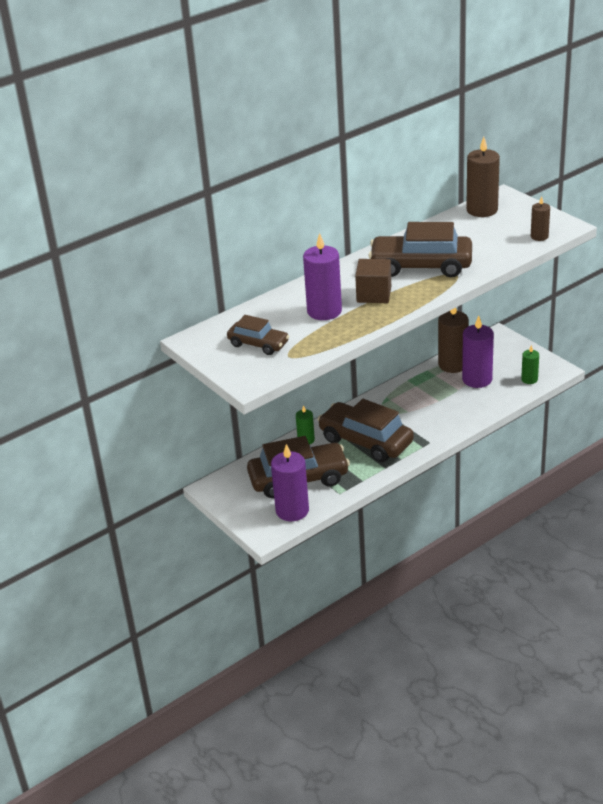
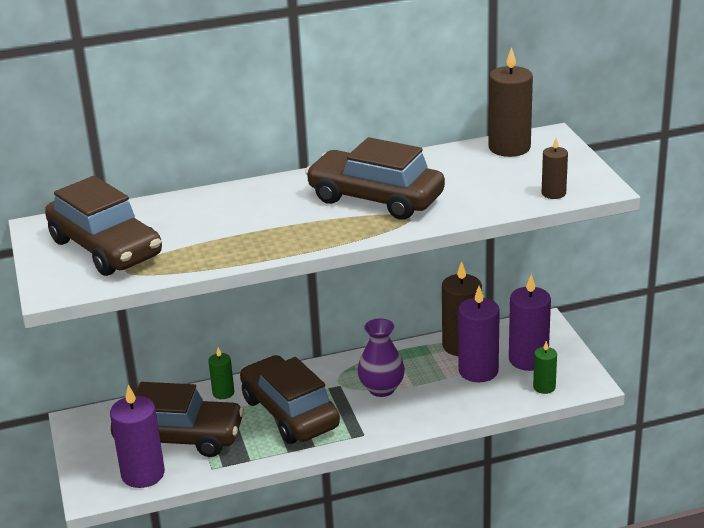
camera: 20 degrees right, 5 degrees down
brown car [227,315,289,355] -> brown car [45,176,162,276], size x1.78
purple candle [303,233,342,320] -> purple candle moved to [509,274,551,371]
brown cube [355,259,391,303] -> none
none -> purple vase [357,318,405,397]

